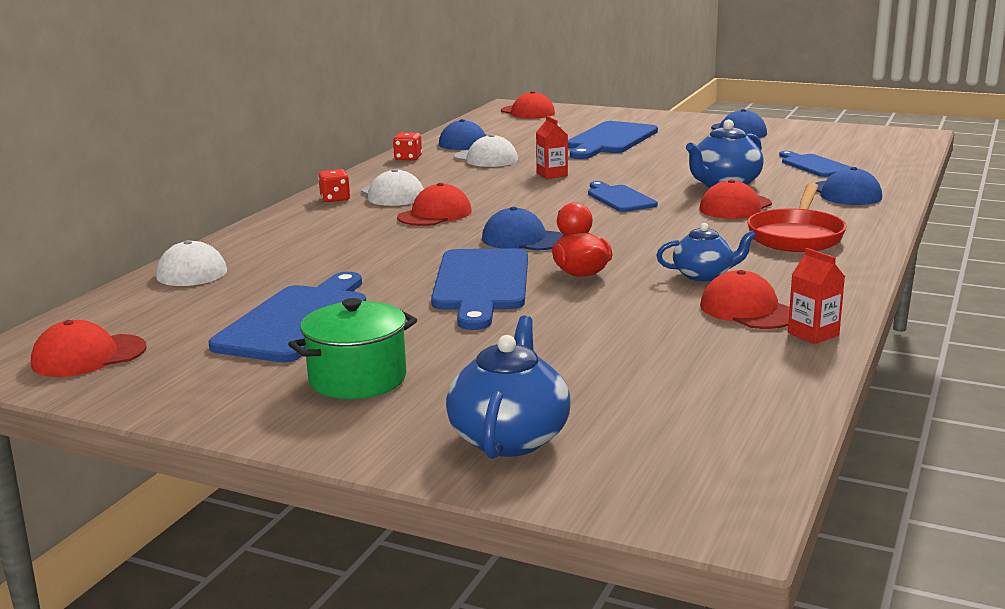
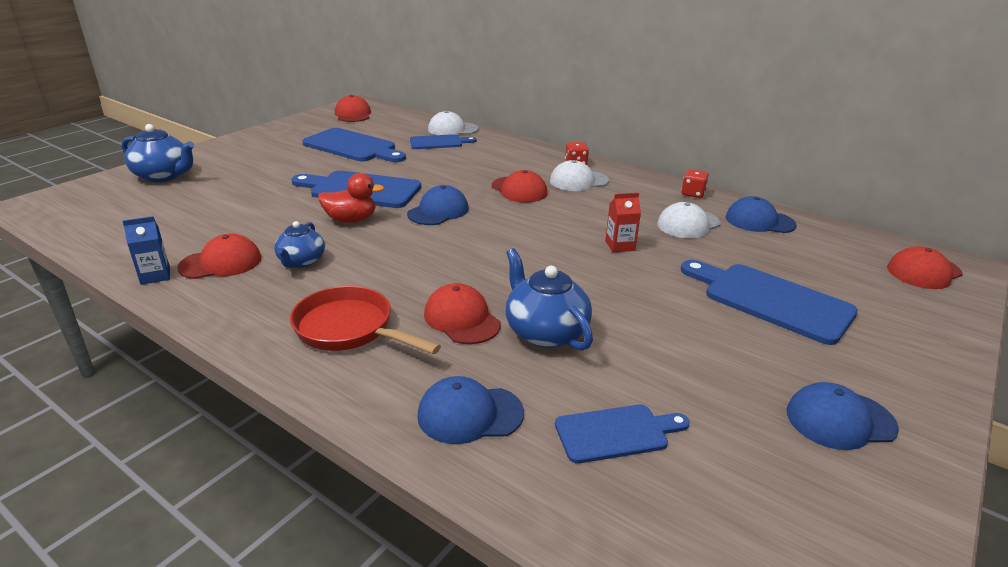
camera: 100 degrees right, 10 degrees up
green pot [288,298,417,399] -> none
blue cutting board [588,181,658,212] -> blue cutting board moved to [410,134,476,149]
red carton [788,248,845,344] -> blue carton [123,216,170,285]

